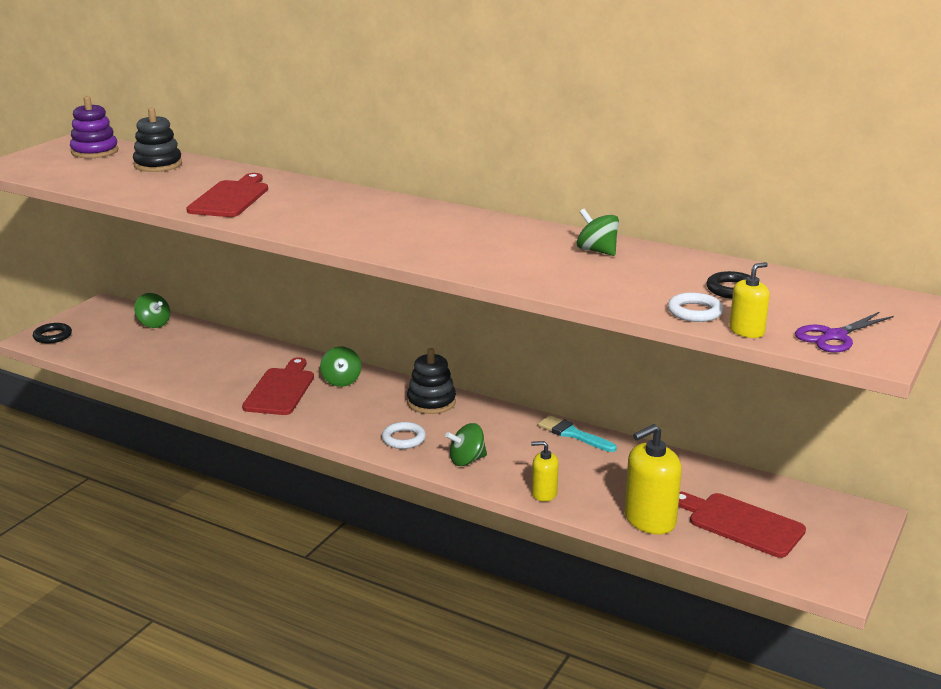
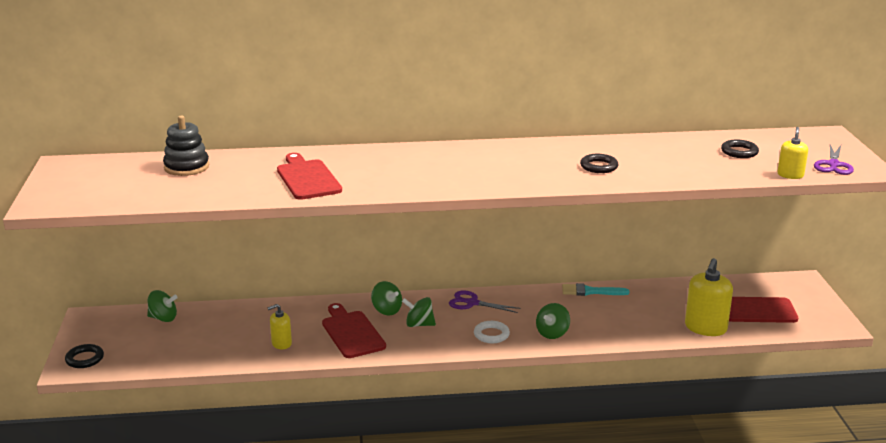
camera: 35 degrees left, 0 degrees up
purple stacking toy [70,96,118,158] -> none
black stacking toy [407,348,456,414] -> purple scissors [449,290,521,313]
yellow soap dispenser [531,441,559,502] -> yellow soap dispenser moved to [267,304,292,349]
green spinning top [577,209,619,256] -> green spinning top moved to [402,297,436,327]
white ring [668,292,723,322] -> none
none -> black ring [580,154,618,173]

